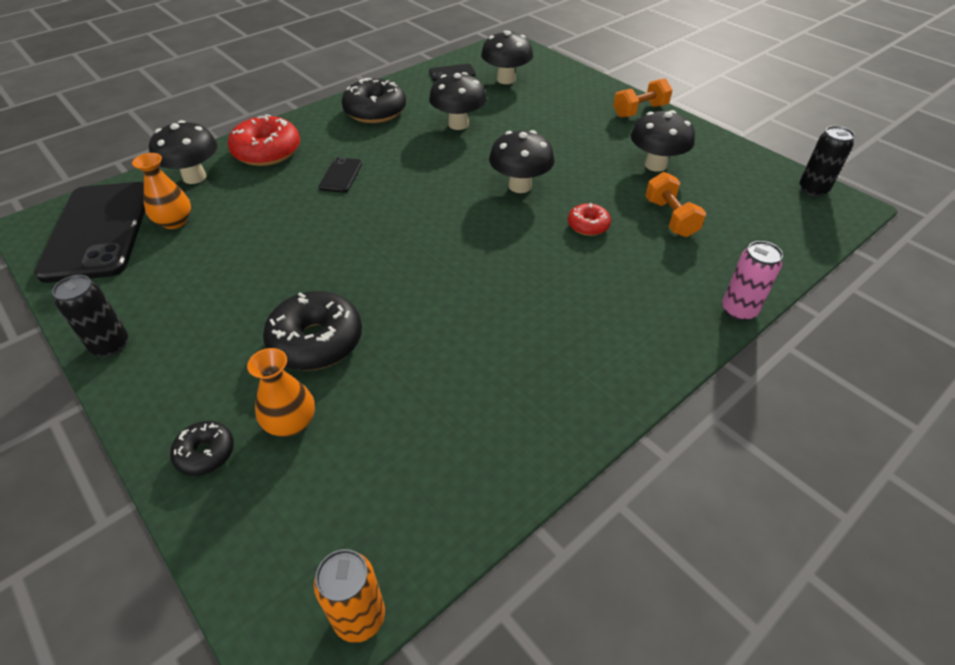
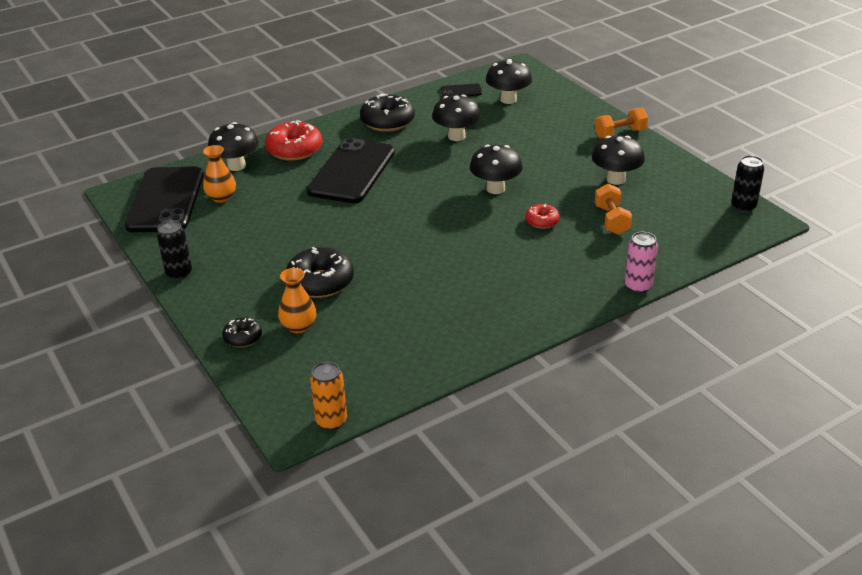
camera: 10 degrees right, 10 degrees down
black phone [319,157,362,193] -> black phone [307,138,395,203], size x2.38

